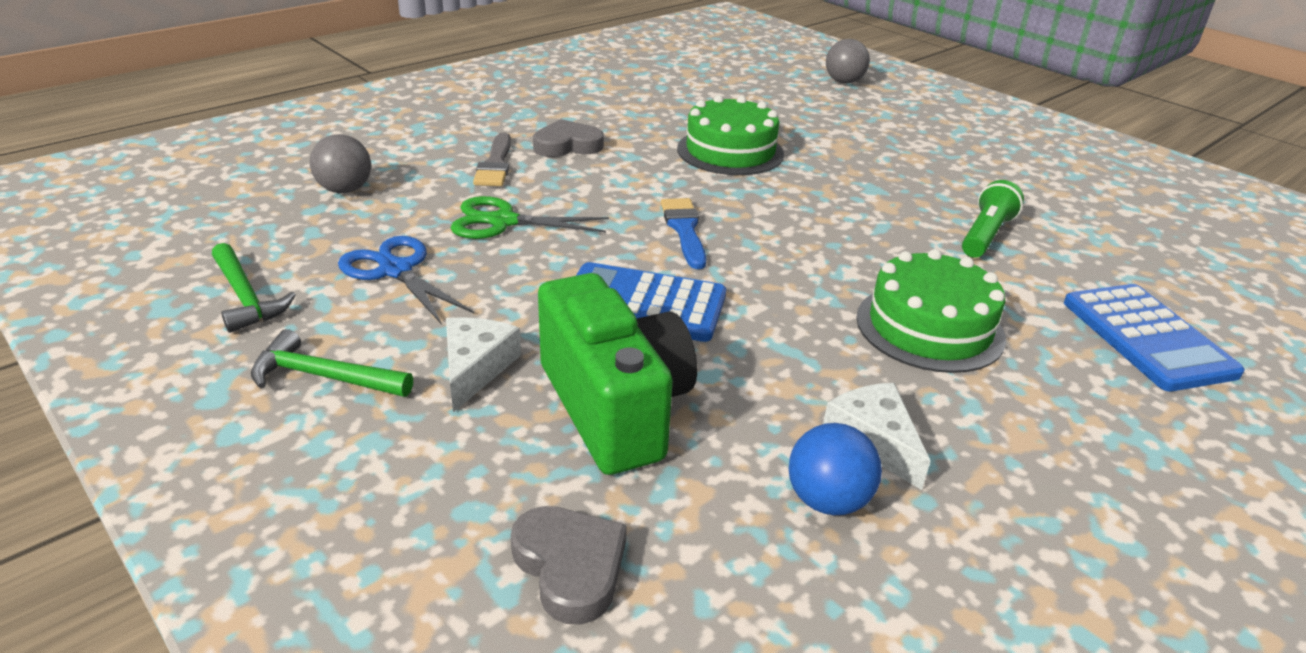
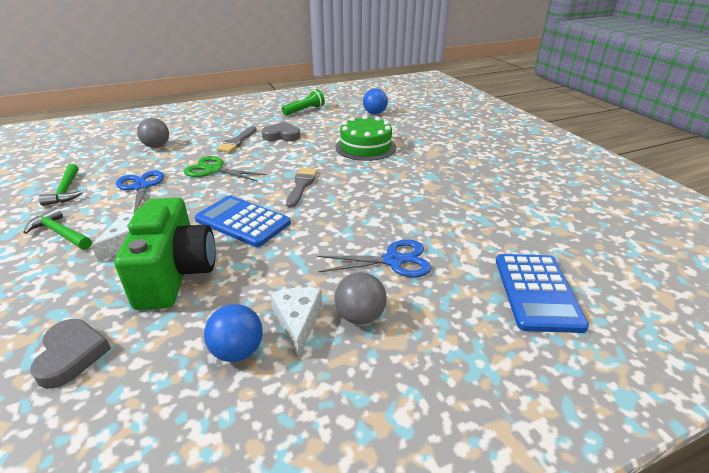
camera: 20 degrees right, 0 degrees up
blue brush [661,198,706,269] -> grey brush [286,168,317,208]
grey ball [826,39,870,84] -> grey ball moved to [335,272,387,325]
green cake [856,249,1006,373] -> blue scissors [317,240,431,277]
green flashlight [962,180,1024,258] -> green flashlight moved to [282,89,325,116]
none -> blue ball [363,88,388,114]

